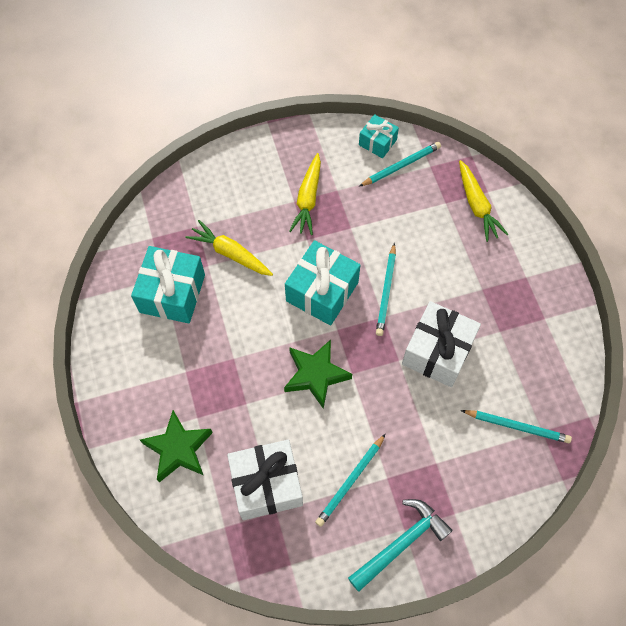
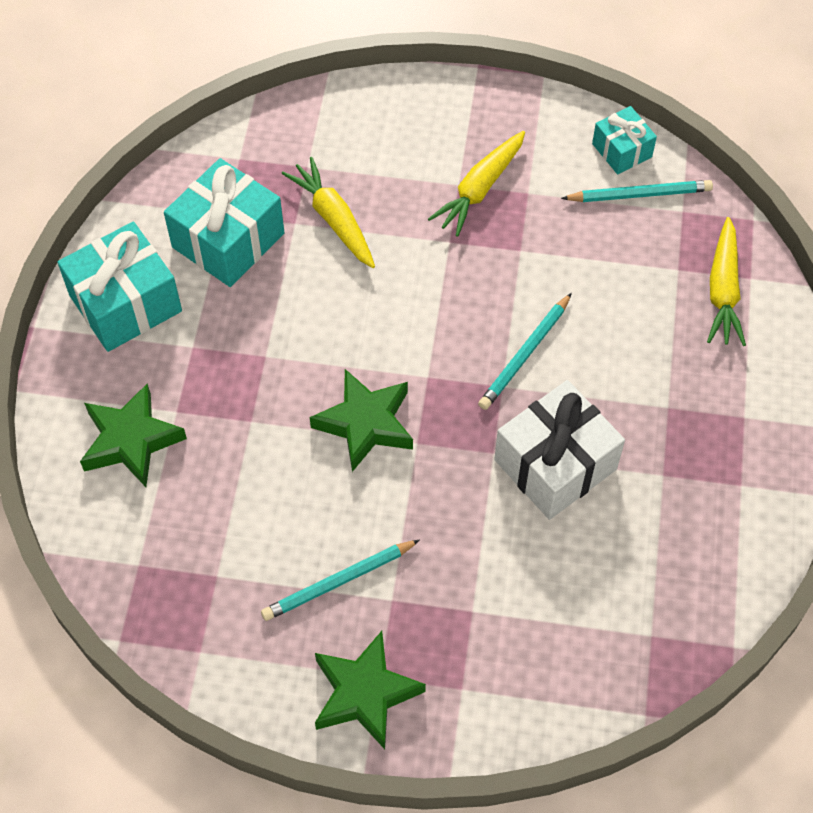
camera: 25 degrees right, 5 degrees down
white gift [227,440,303,520] -> none
turquoise gift [285,240,360,326] -> turquoise gift moved to [57,222,182,352]
turquoise hammer [348,499,453,592] -> green star [315,631,426,749]
turquoise pencil [461,410,572,443] -> none

